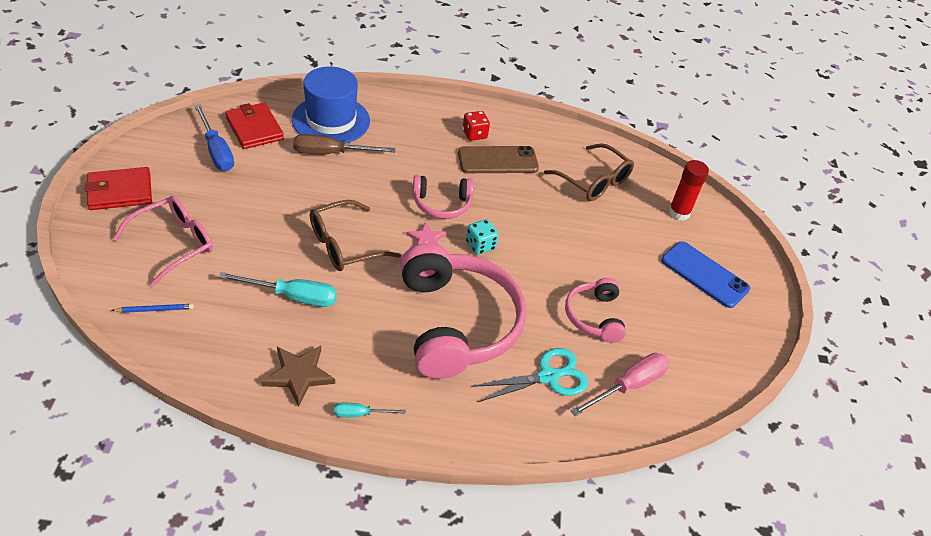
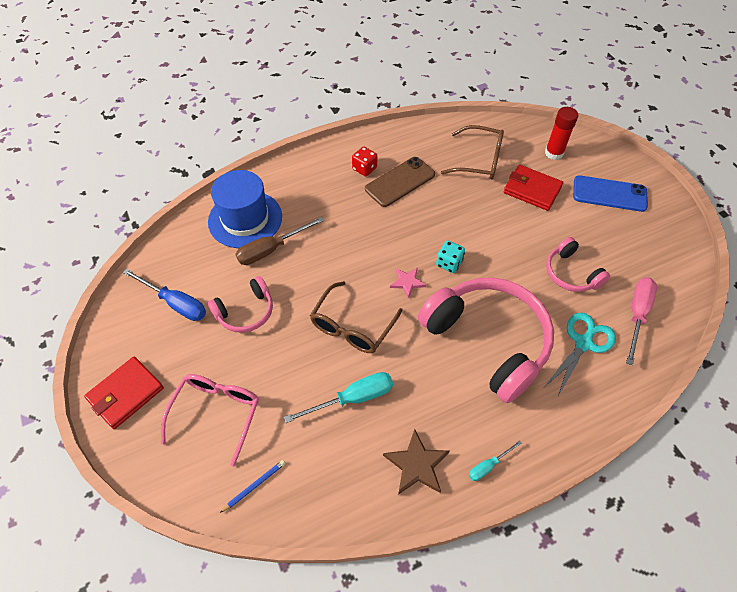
camera: 25 degrees left, 10 degrees up
red wallet [225,103,284,149] -> red wallet moved to [504,165,563,211]
pink headphones [413,175,474,219] -> pink headphones moved to [208,276,273,333]

